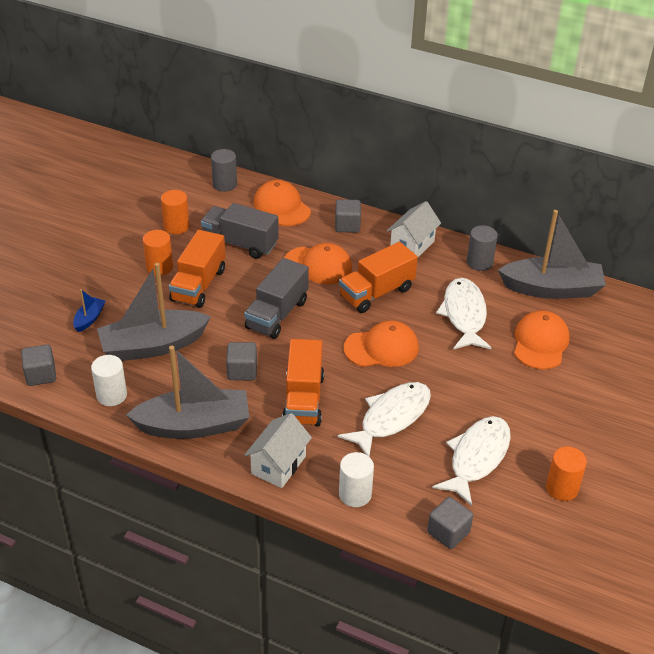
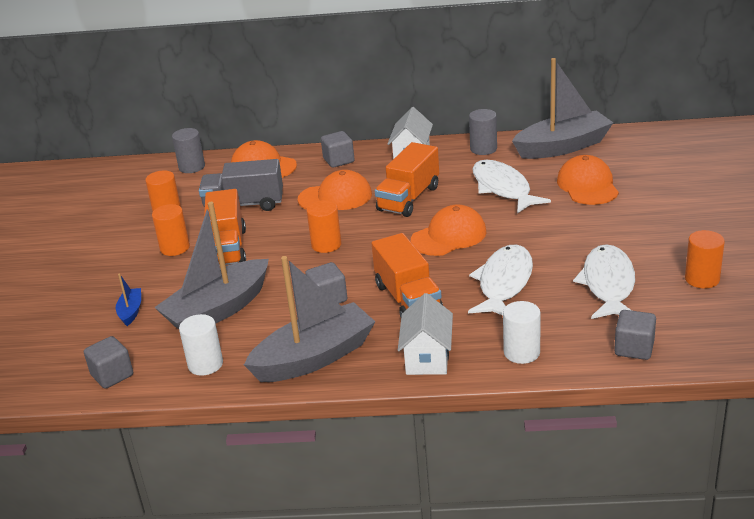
camera: 20 degrees left, 10 degrees down
grey truck [244,258,309,339] -> orange cylinder [306,200,342,253]

